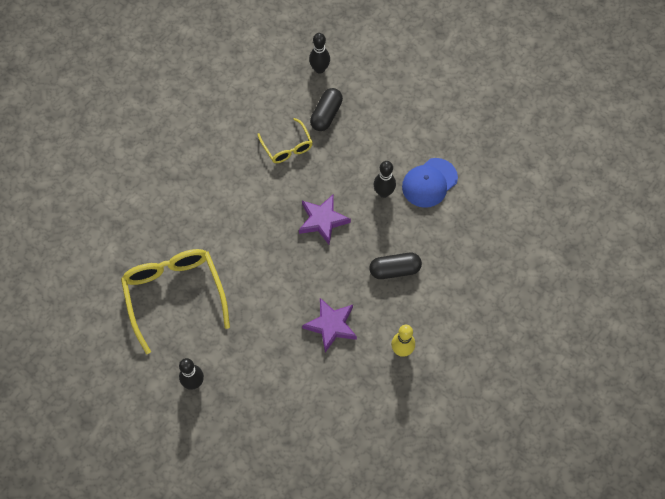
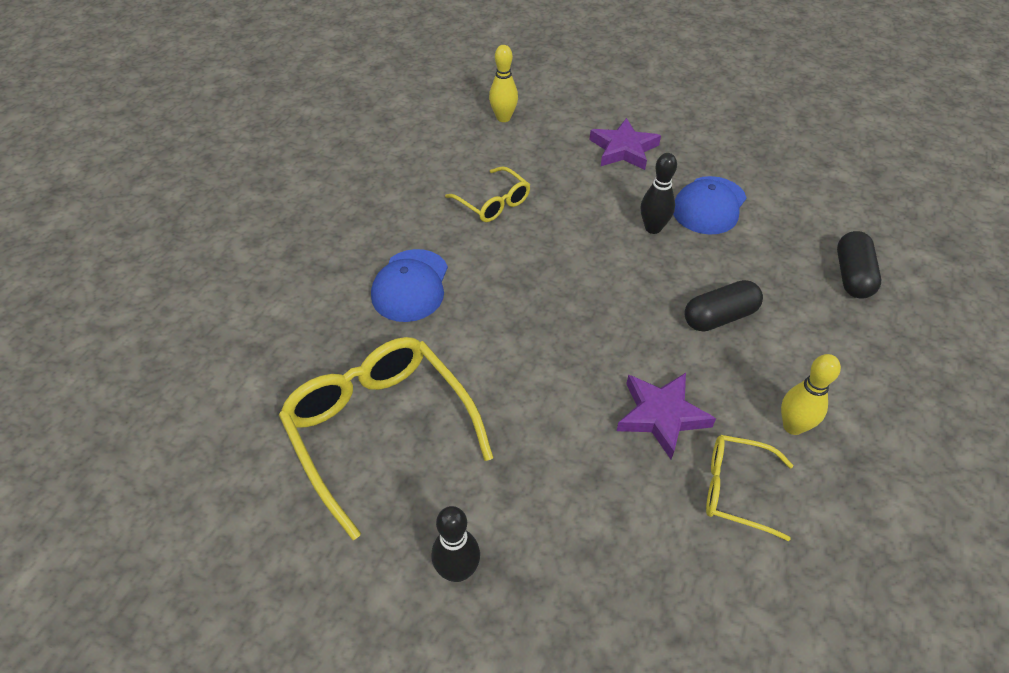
camera: 15 degrees left, 15 degrees down
purple star [299,194,351,244] -> purple star moved to [590,118,661,170]
black bowling pin [309,33,330,74] -> yellow bowling pin [489,45,518,122]
black capsule [310,88,343,131] -> black capsule moved to [837,231,881,298]
none -> blue cap [371,249,448,322]
none -> yellow glasses [706,435,793,541]

